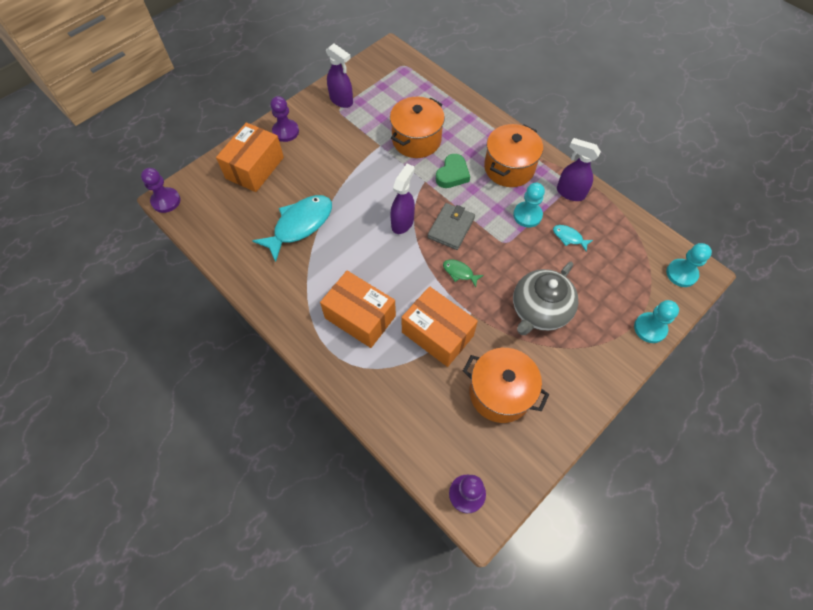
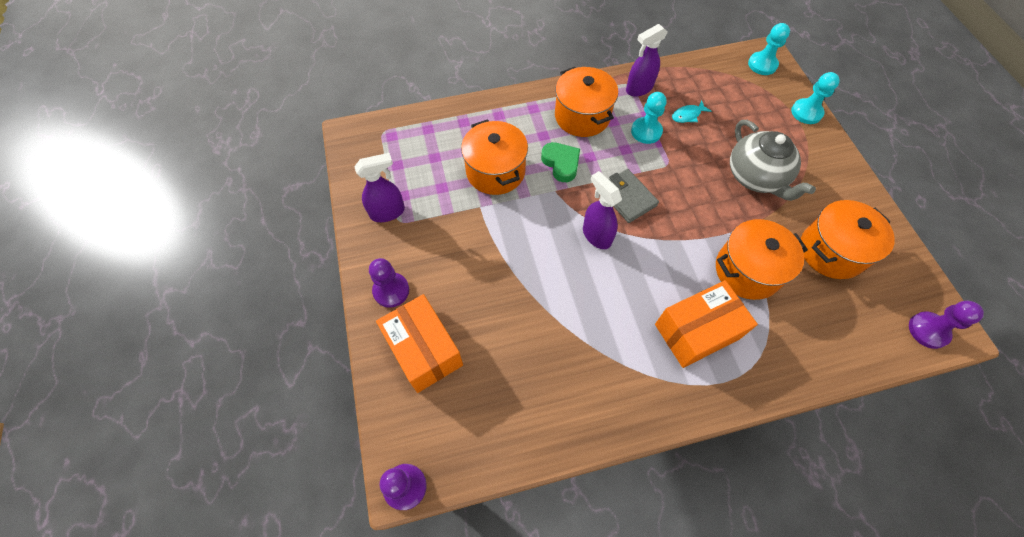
camera: 60 degrees left, 0 degrees up
turquoise fish [252,195,332,262] -> none
orange box [401,286,478,367] -> orange pot [716,219,808,300]
green fish [443,259,484,287] -> none

